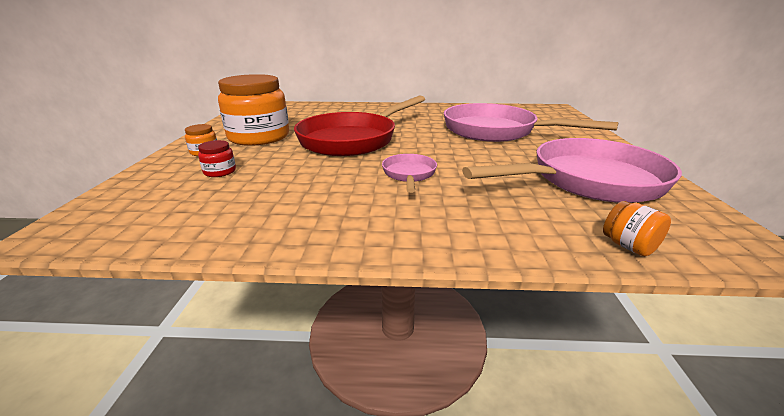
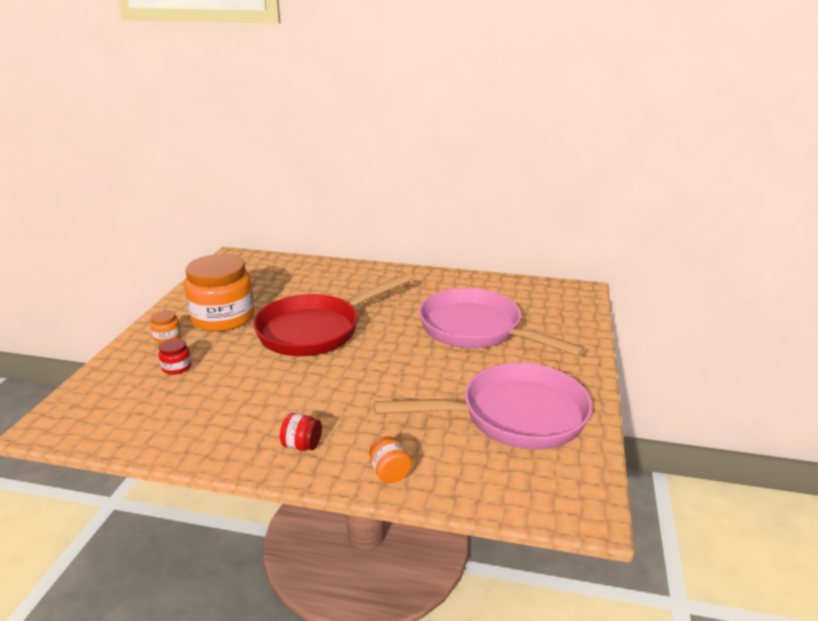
camera: 10 degrees right, 0 degrees up
pink pan [382,154,437,193] -> none
orange jar [603,201,671,256] -> orange jar moved to [369,436,412,483]
none -> red jar [280,413,322,451]

